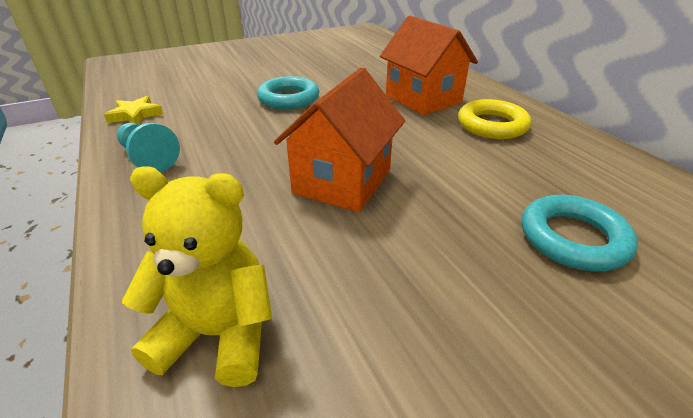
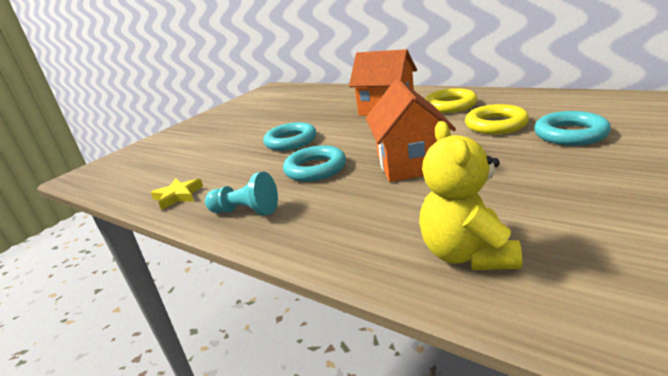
camera: 25 degrees left, 10 degrees down
yellow teddy bear [122,166,272,387] -> yellow teddy bear turned 75 degrees counterclockwise [419,121,522,270]
none -> turquoise ring [283,145,346,182]
none -> yellow ring [465,104,529,135]

